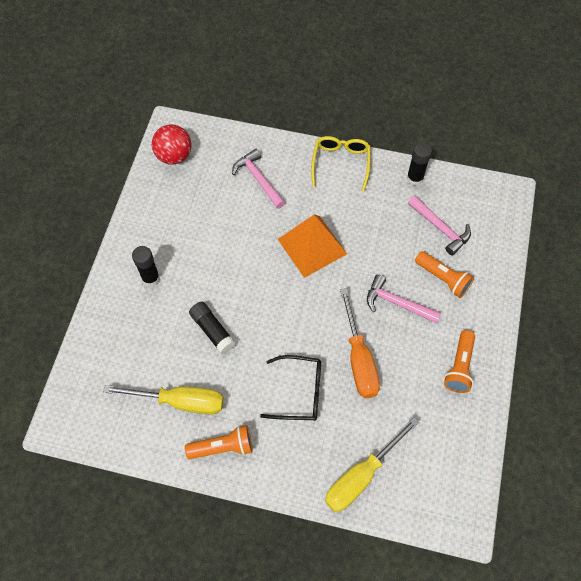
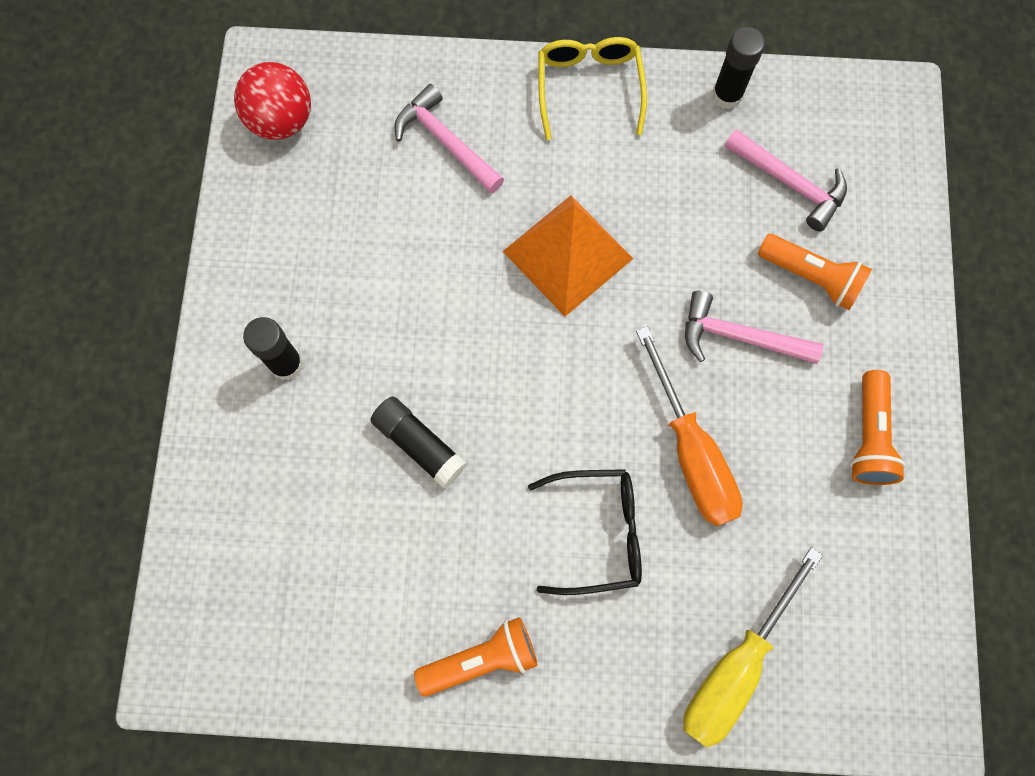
camera: 10 degrees left, 10 degrees up
yellow screwdriver [103,385,224,415] -> none

